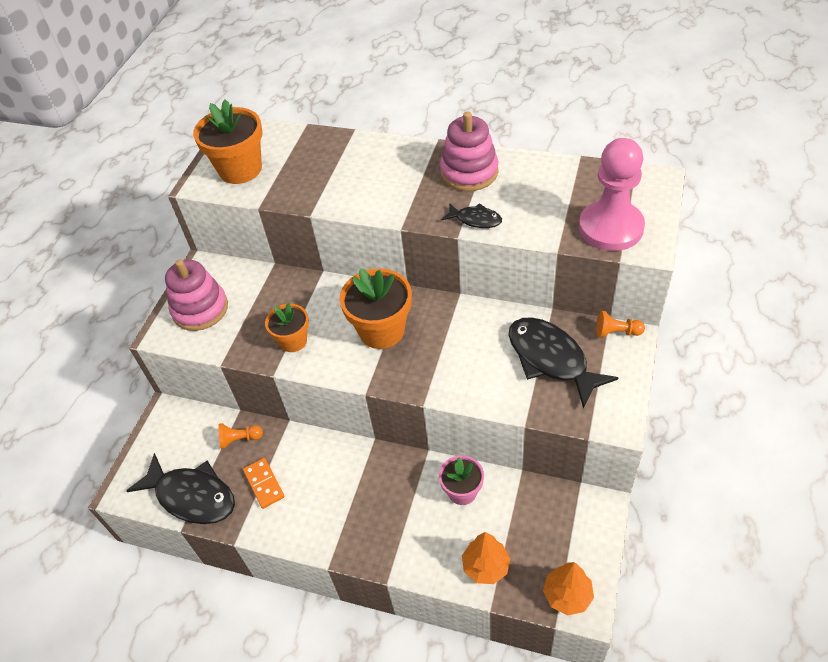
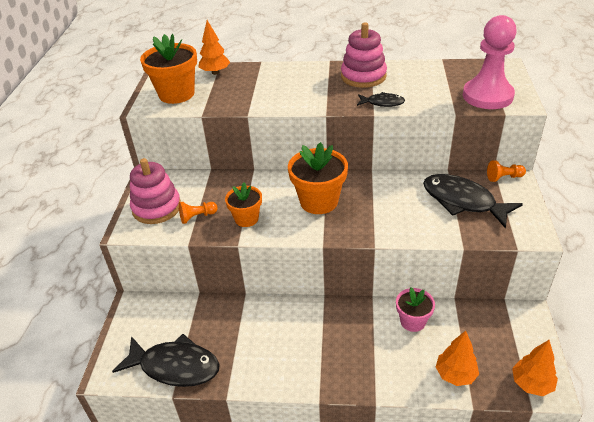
camera: 15 degrees left, 10 degrees down
orange pawn [218,423,263,449] -> orange pawn moved to [179,202,218,224]
orange domino [243,458,285,509] -> none
none -> orange tree [198,20,230,75]

